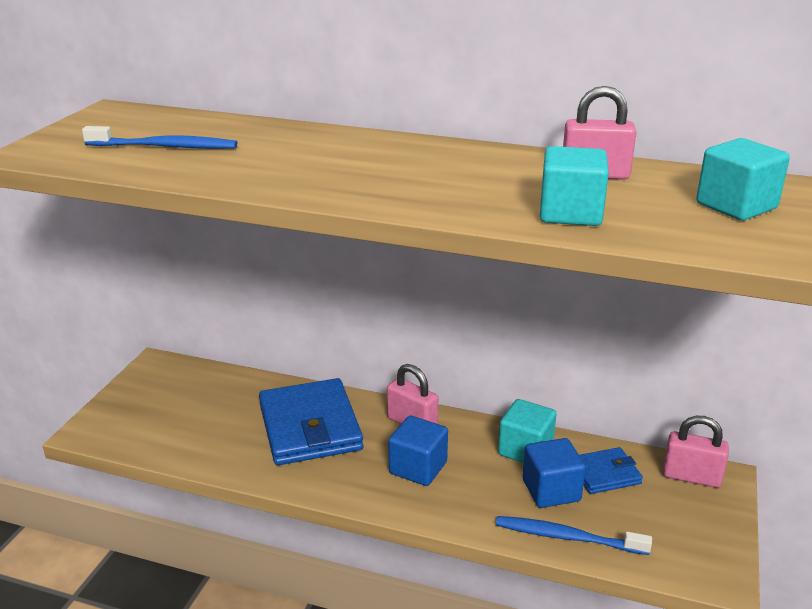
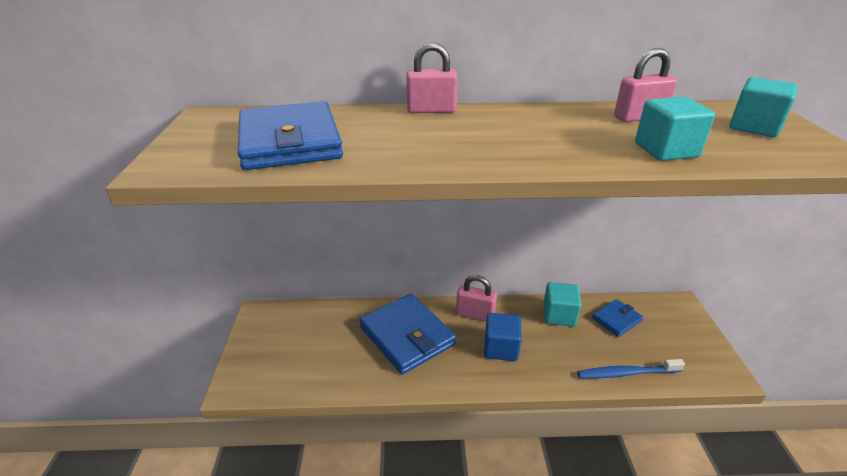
camera: 20 degrees left, 5 degrees up
blue toothbrush [82,126,237,149] -> blue wallet [238,101,343,170]
blue cube [523,438,586,508] -> none
pink padlock [663,416,729,488] -> pink padlock moved to [407,42,458,113]

